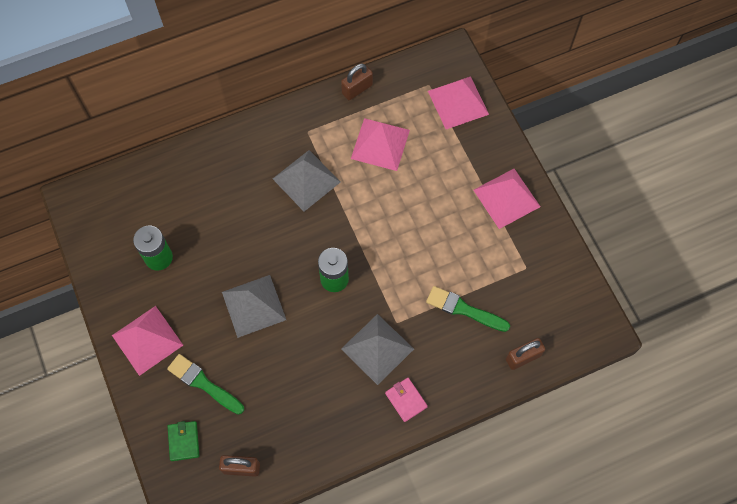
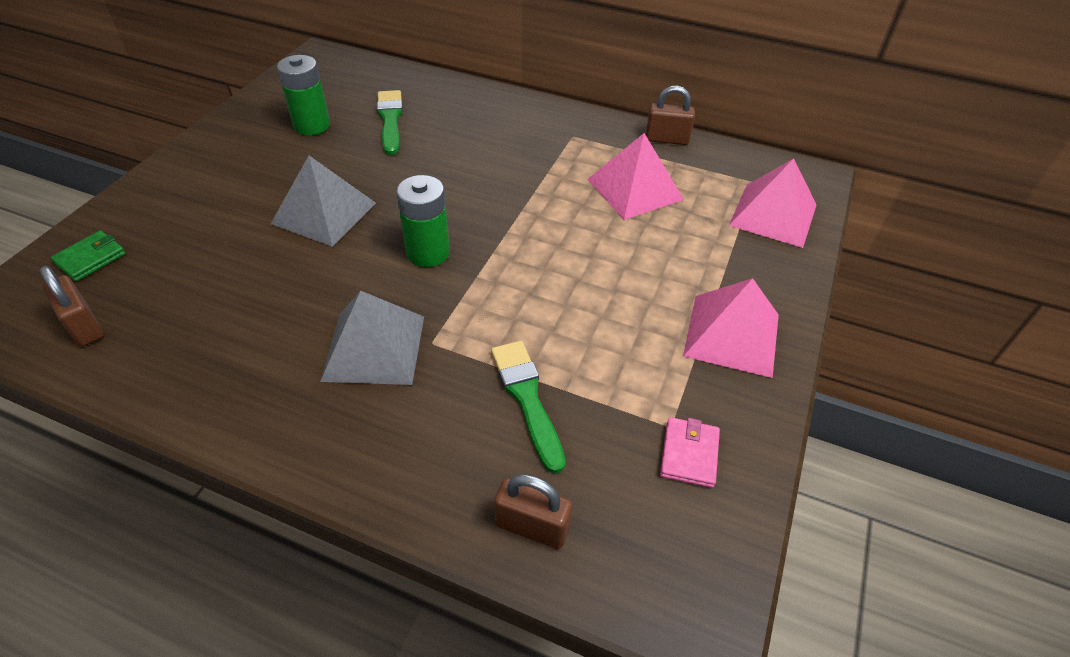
camera: 45 degrees right, 20 degrees down
pink pyramid [112,306,183,376] -> none
green brush [167,354,244,415] -> green brush moved to [377,90,403,155]
grey pyramid [273,150,340,211] -> none
pink wallet [385,378,428,422] -> pink wallet moved to [660,417,720,488]

